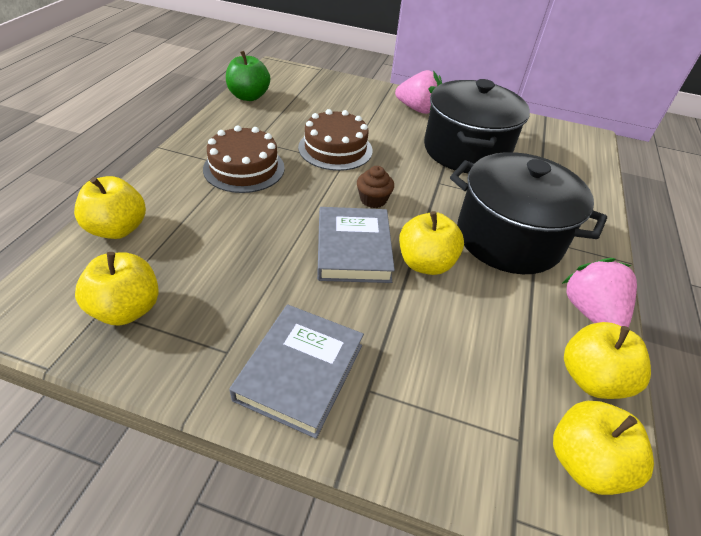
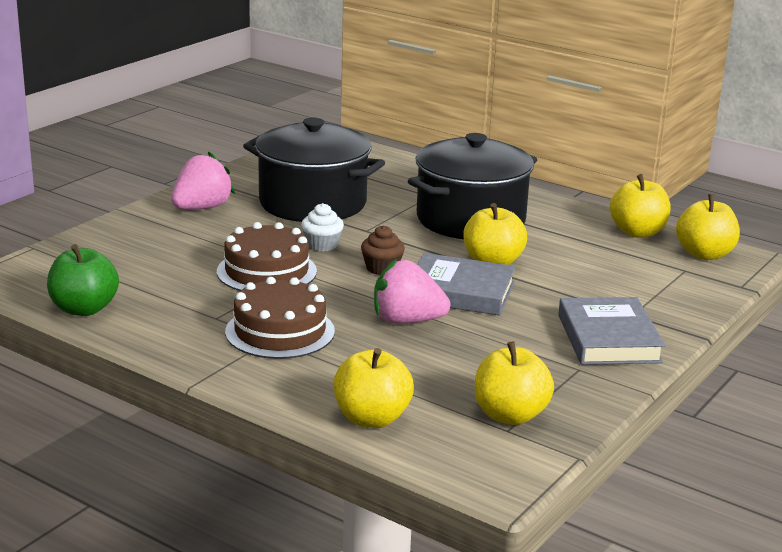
camera: 70 degrees left, 20 degrees down
grey book [229,304,364,439] -> grey book turned 45 degrees clockwise [558,297,665,365]
pink strawberry [562,258,637,327] -> pink strawberry moved to [374,259,451,324]
none -> white cupcake [301,203,344,252]

